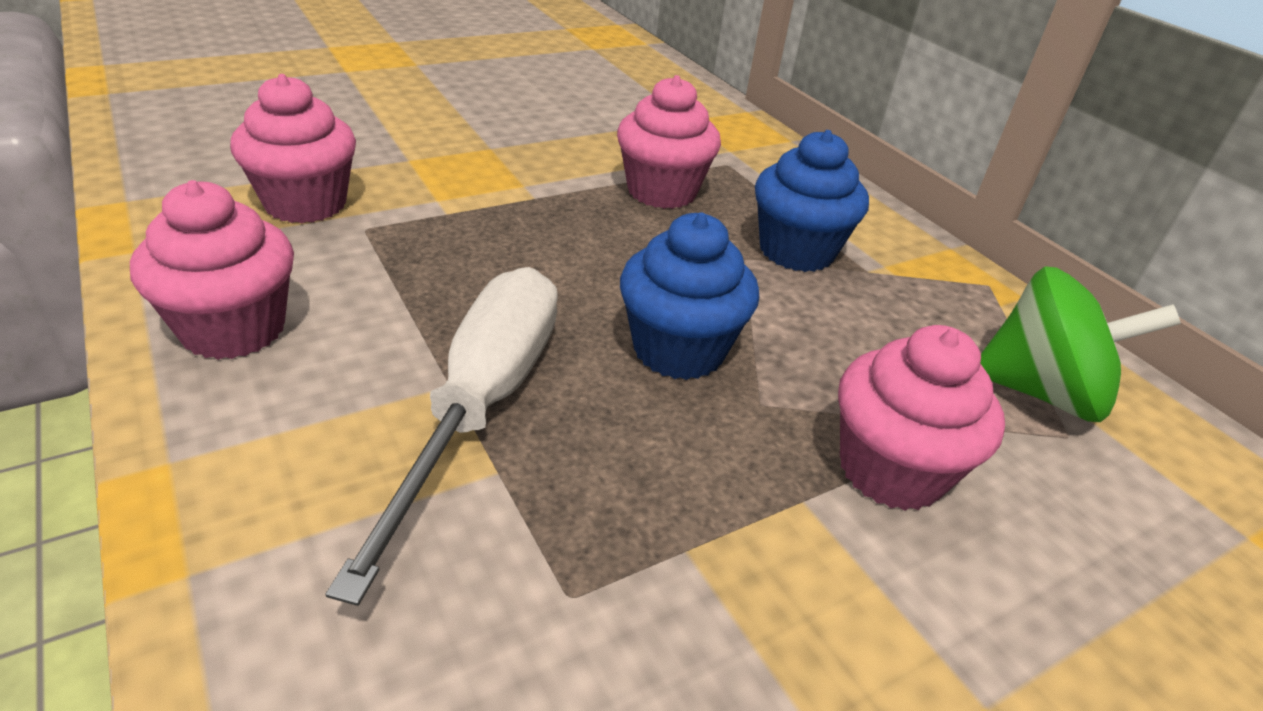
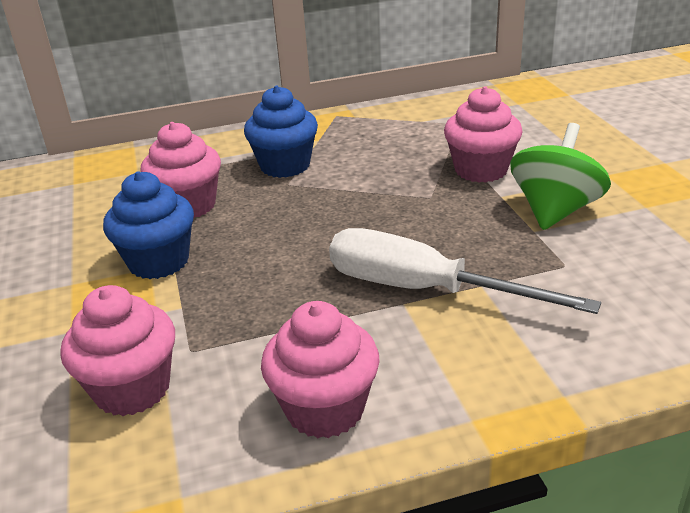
camera: 70 degrees left, 5 degrees down
blue cupcake [620,212,759,380] -> blue cupcake moved to [103,171,194,279]
green spinning top [980,266,1181,422] -> green spinning top moved to [510,123,611,230]

